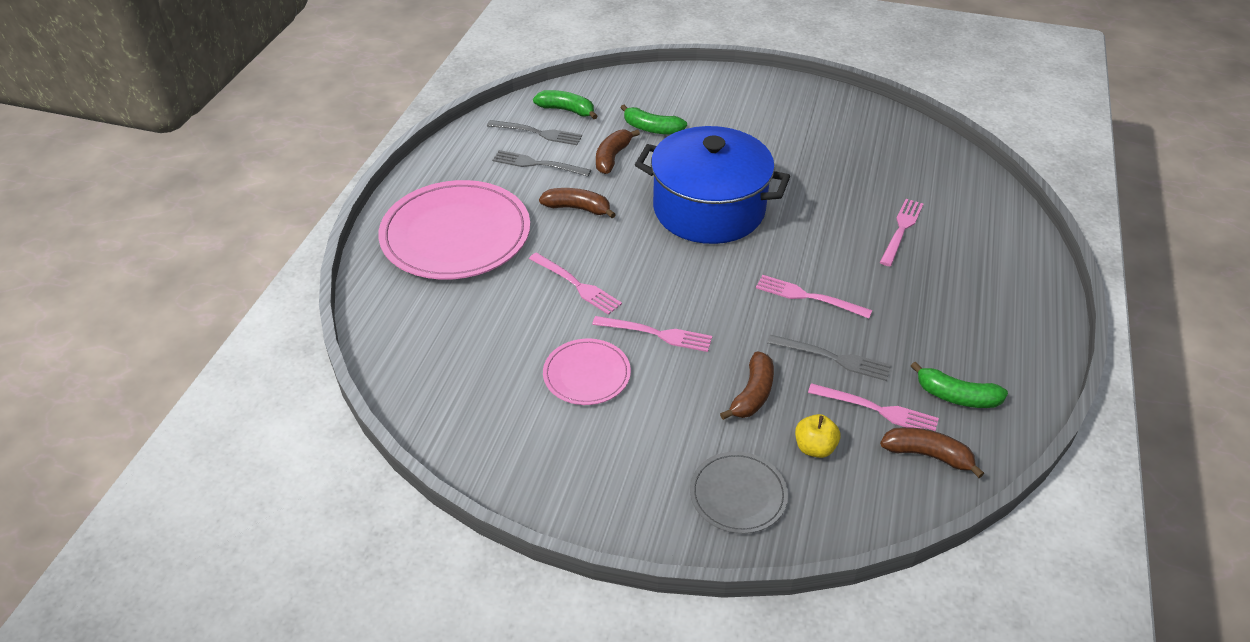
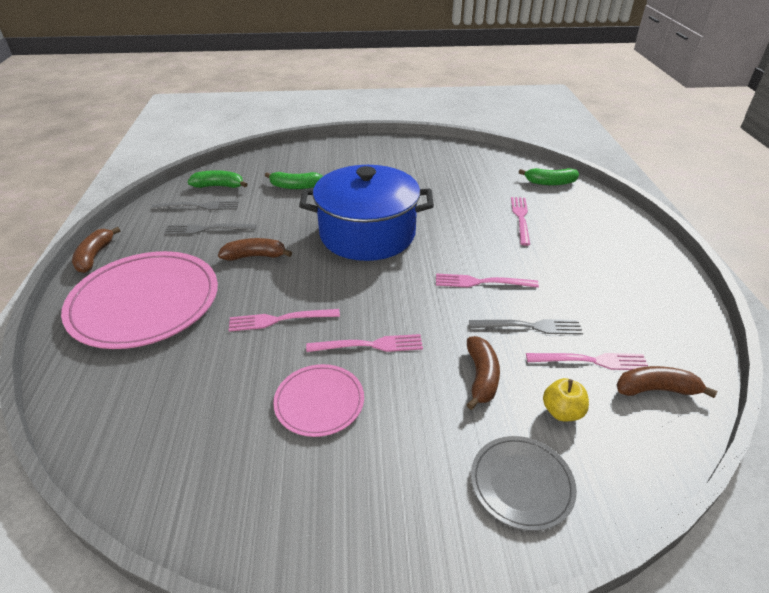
camera: 20 degrees left, 5 degrees down
pink fork [529,253,622,315] -> pink fork turned 150 degrees clockwise [229,309,340,332]
brown banana [596,129,640,174] -> brown banana moved to [72,227,120,273]
green banana [911,362,1008,408] -> green banana moved to [519,168,579,185]

